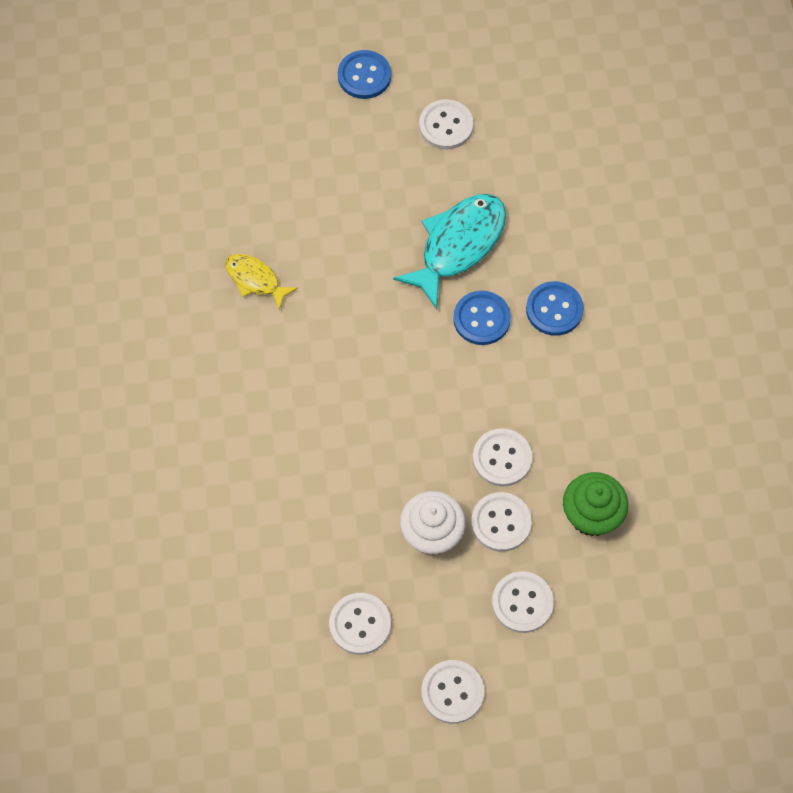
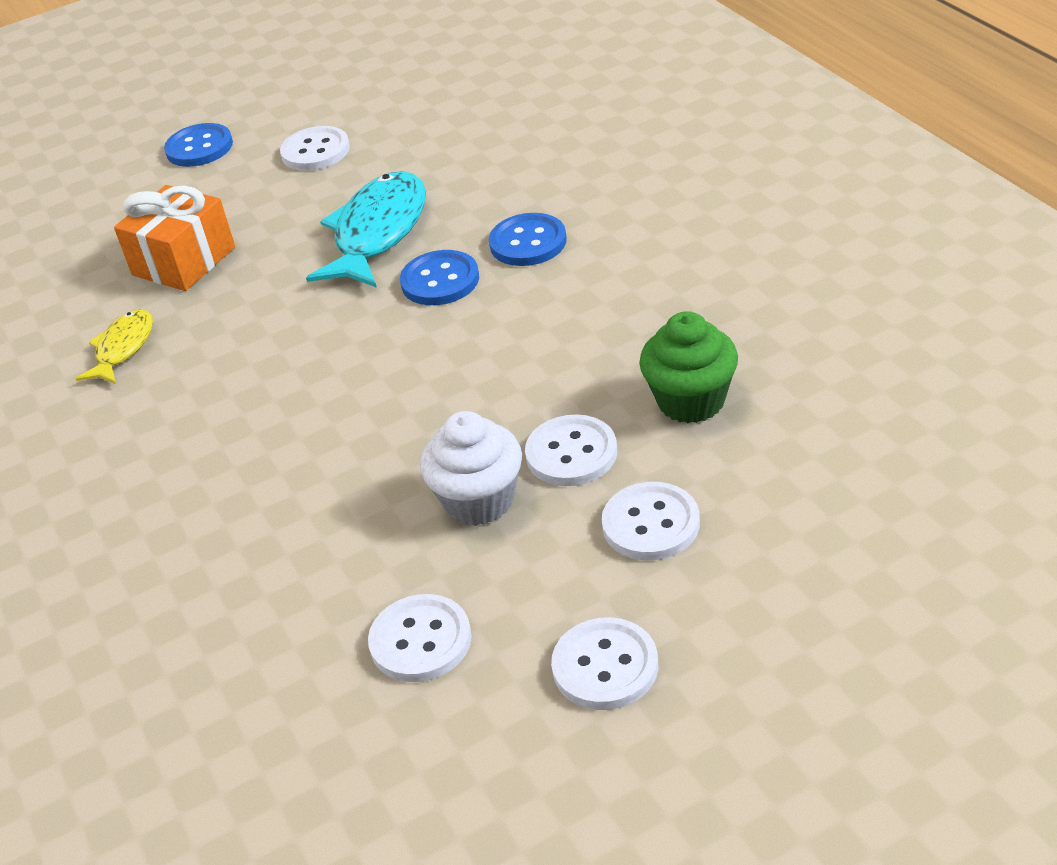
camera: 15 degrees left, 25 degrees down
yellow fish [225,254,298,310] -> yellow fish turned 90 degrees clockwise [76,309,153,384]
white button [473,428,532,487] -> none
none -> orange gift [114,185,235,291]

